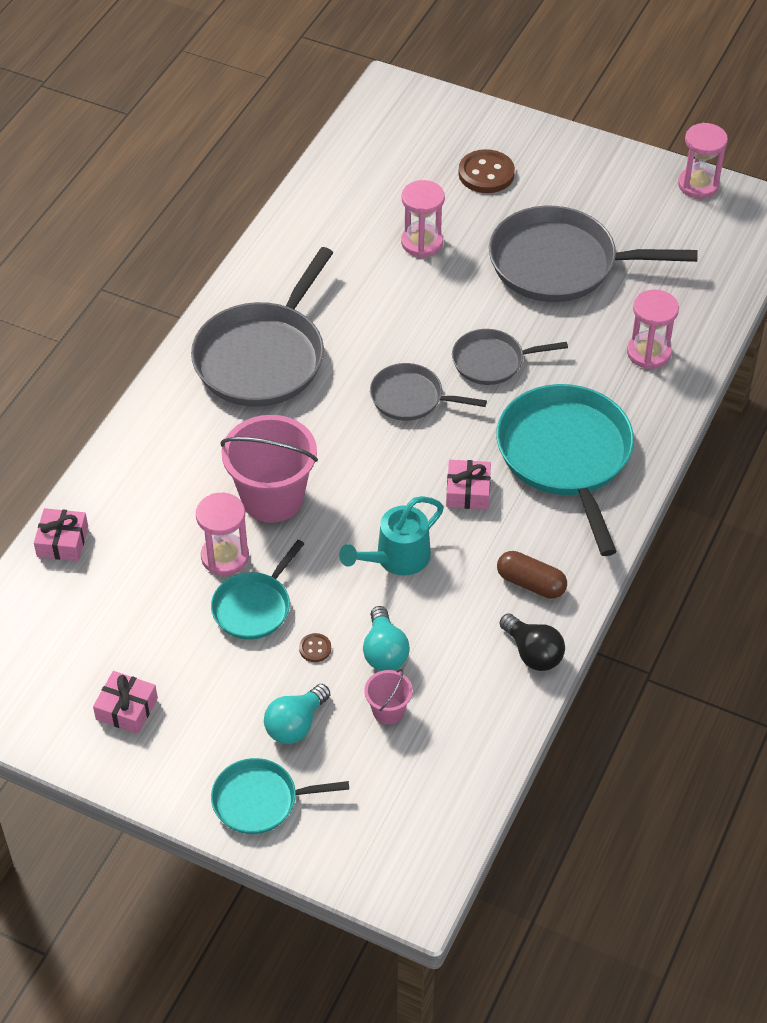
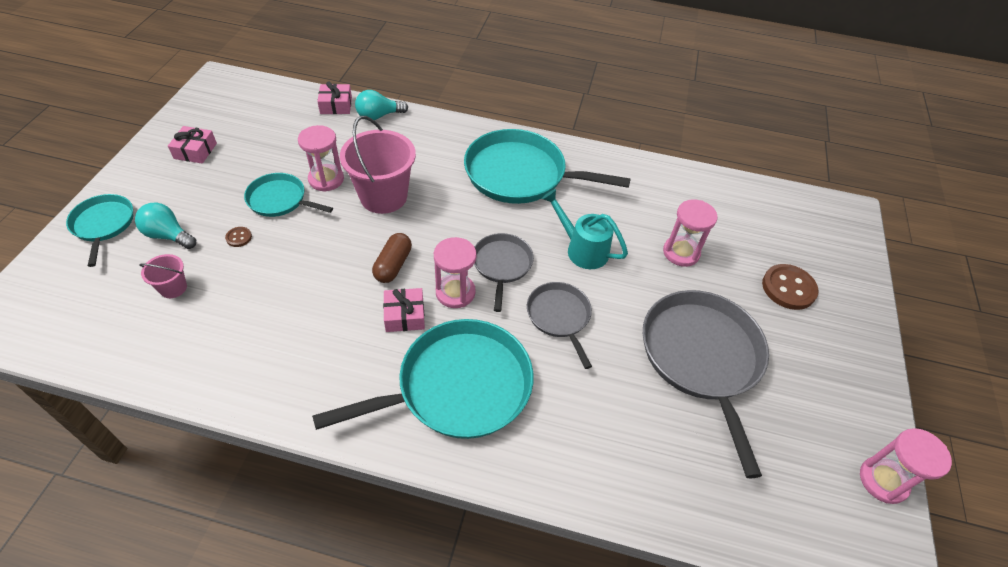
camera: 75 degrees right, 0 degrees up
grey pan [191,247,333,407] -> turquoise pan [464,129,631,204]
turquoise watering can [339,496,444,576] -> turquoise watering can moved to [542,189,628,269]
turquoise light bulb [363,606,410,671] -> turquoise light bulb moved to [355,90,408,120]
brown capsule [497,551,567,599] -> brown capsule moved to [372,233,412,283]
black light bulb [500,614,565,671] -> none
pink hourglass [627,289,679,369] -> pink hourglass moved to [434,237,477,308]

